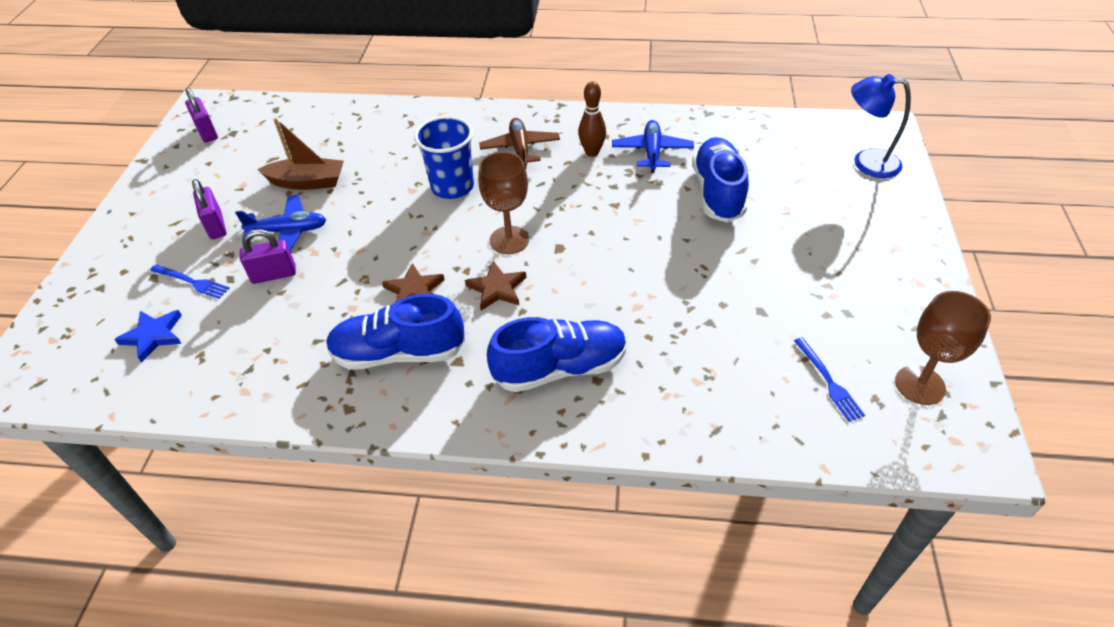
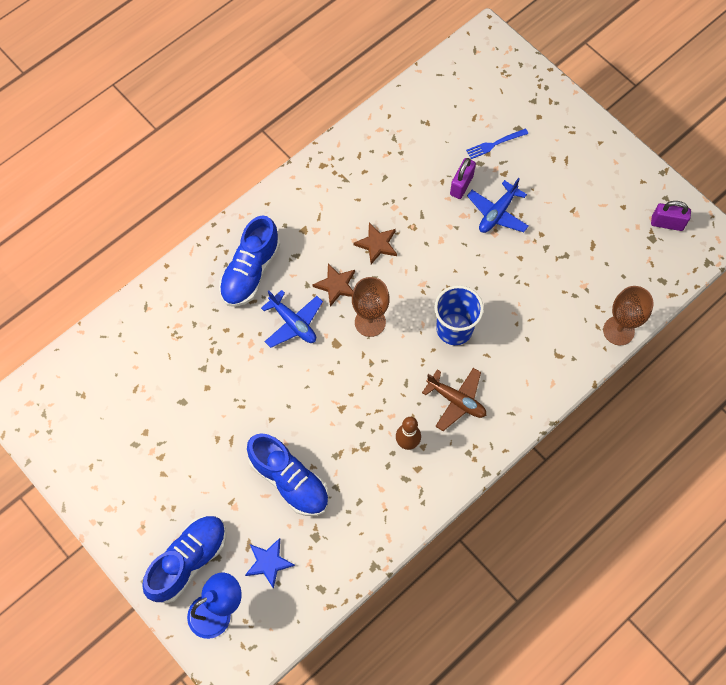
camera: 130 degrees right, 20 degrees up
blue star [114,310,182,363] -> blue star moved to [245,538,295,589]
purple padlock [192,179,226,239] -> none
brown boat [257,118,344,190] -> none
blue shoe [326,294,465,370] -> blue shoe moved to [142,516,226,603]
blue plane [612,120,694,173] -> blue plane moved to [261,290,323,348]
blue fork [794,337,865,422] -> none
brown goblet [895,291,991,405] -> brown goblet moved to [603,286,654,345]

